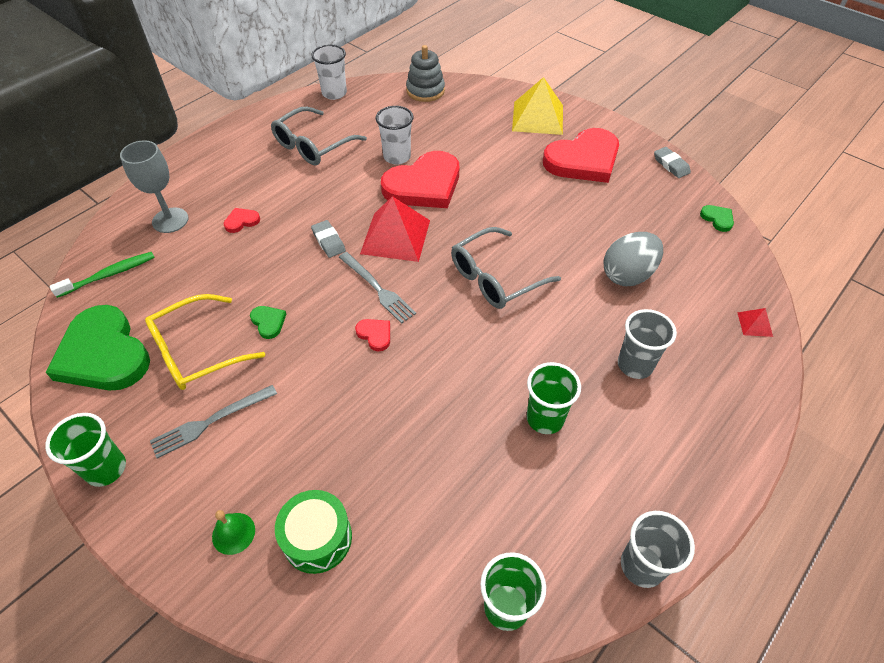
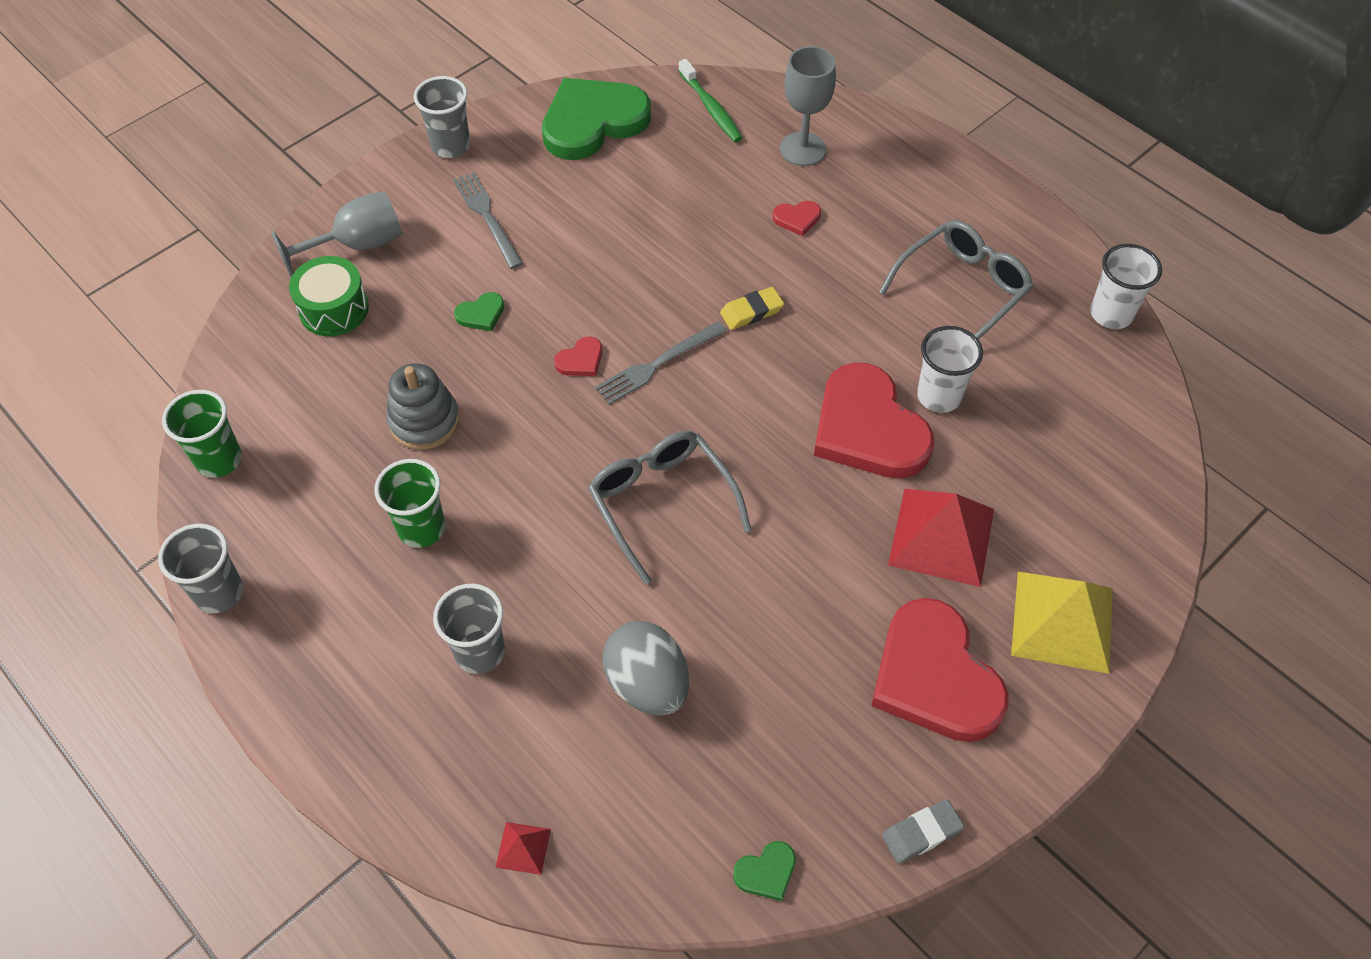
camera: 95 degrees right, 5 degrees up
green cup [45,413,126,487] -> grey cup [414,76,470,158]
yellow glasses [145,294,265,390] -> none
green bell [212,510,255,555] -> grey goblet [271,191,402,277]
red heart [223,208,260,233] -> red heart turned 105 degrees clockwise [773,201,821,236]
green heart [250,306,286,339] -> green heart moved to [454,292,504,331]
grey glasses [271,107,367,165] -> grey glasses turned 90 degrees clockwise [879,220,1034,340]
grey eraser [311,220,346,258] -> yellow eraser [720,287,784,330]
red pyramid [360,196,430,262] -> red pyramid moved to [888,489,994,587]
grey stacking toy [406,45,445,102] -> grey stacking toy moved to [386,363,460,450]

